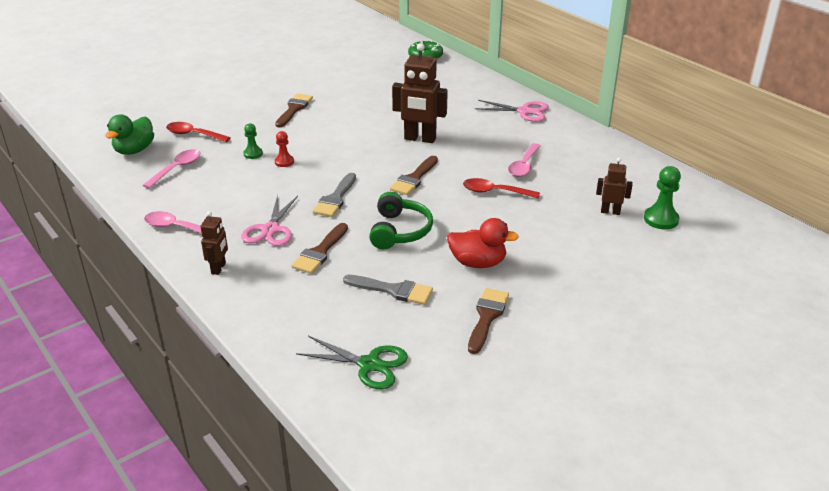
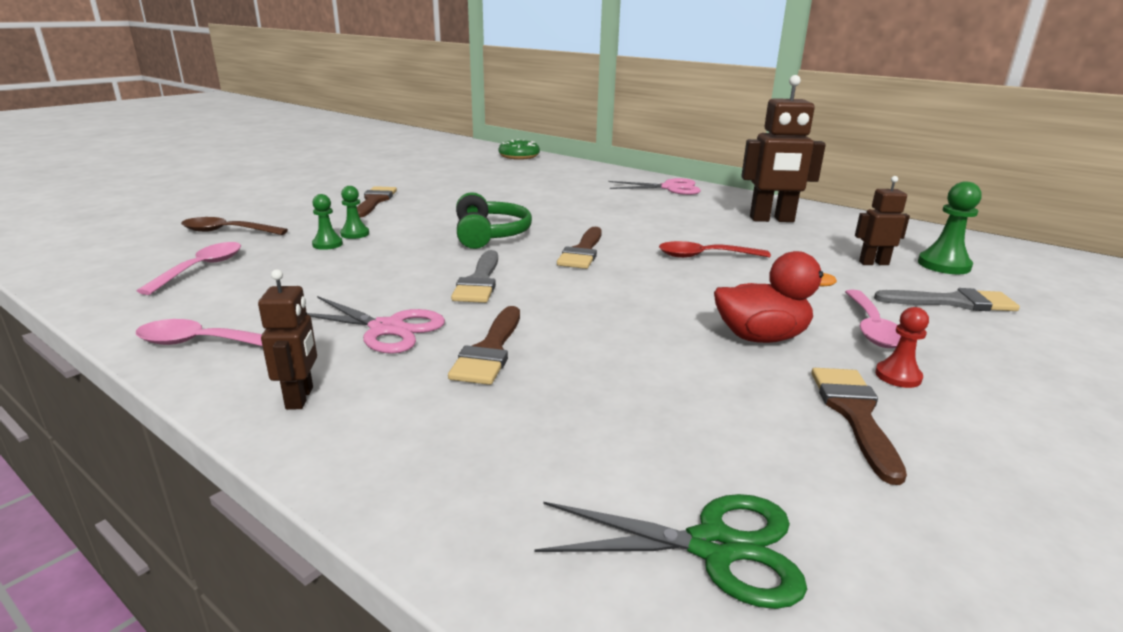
camera: 15 degrees left, 10 degrees down
green duck [105,115,154,155] -> none
red spoon [166,122,231,142] -> brown spoon [181,217,288,235]
pink scissors [241,195,298,246] -> pink scissors turned 60 degrees counterclockwise [307,296,445,354]
red pawn [275,131,294,167] -> red pawn moved to [875,307,929,388]
grey brush [343,275,433,305] -> grey brush moved to [874,288,1020,311]
green headphones [369,192,433,249] -> green headphones moved to [456,192,532,249]
brown robot [392,43,448,143] -> brown robot moved to [741,75,826,222]
pink spoon [508,143,541,177] -> pink spoon moved to [845,289,901,348]
none -> green pawn [340,186,369,239]

